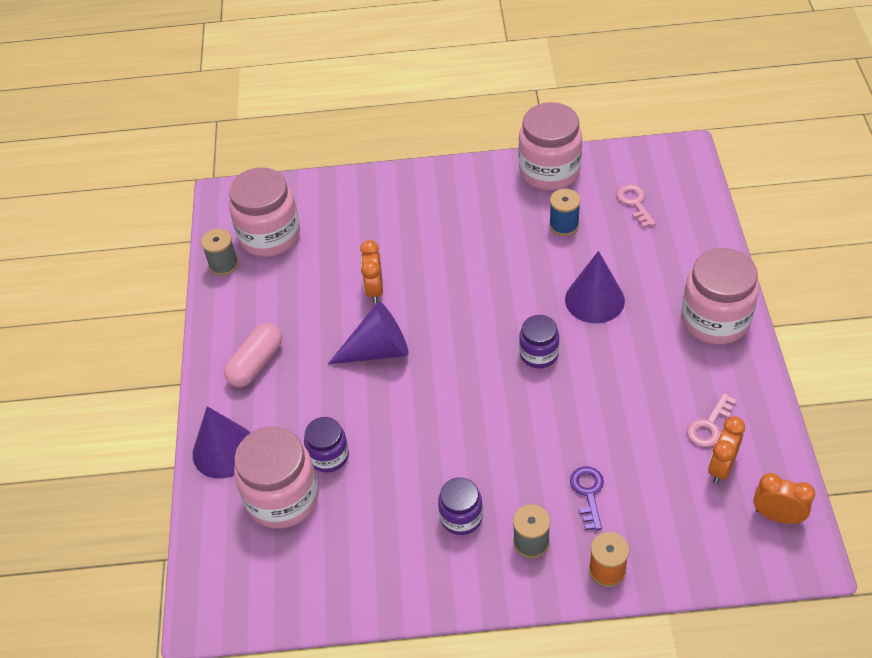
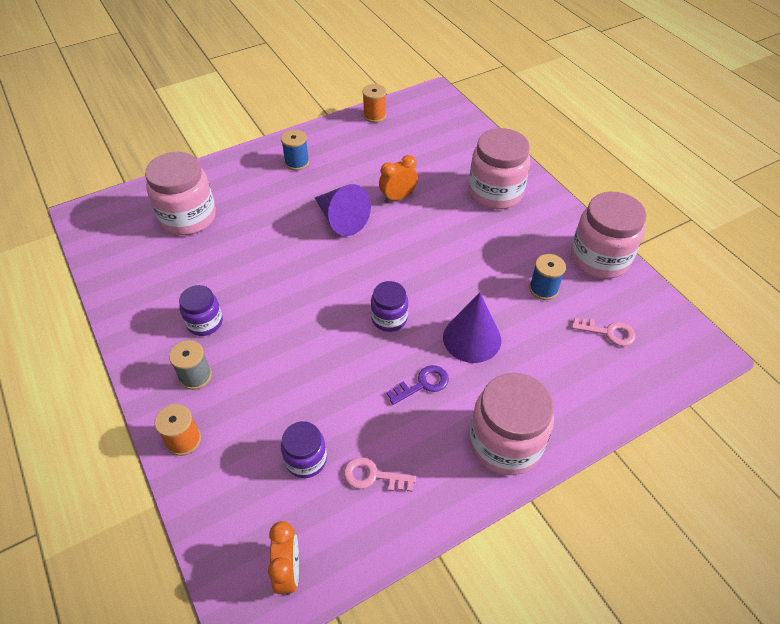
camera: 60 degrees right, 0 degrees up
purple cone [193,406,250,479] -> none
grey spool [201,229,239,276] -> orange spool [362,84,386,123]
pink capsule [224,323,282,387] -> blue spool [281,130,309,170]
pink jar [229,167,300,257] -> pink jar moved to [469,128,530,209]
purple jar [304,417,349,472] -> purple jar moved to [281,421,327,478]
purple key [570,466,604,530] -> purple key moved to [386,365,449,405]
pink key [617,184,656,228] -> pink key turned 60 degrees clockwise [572,317,636,346]
orange clock [708,416,745,484] -> none

